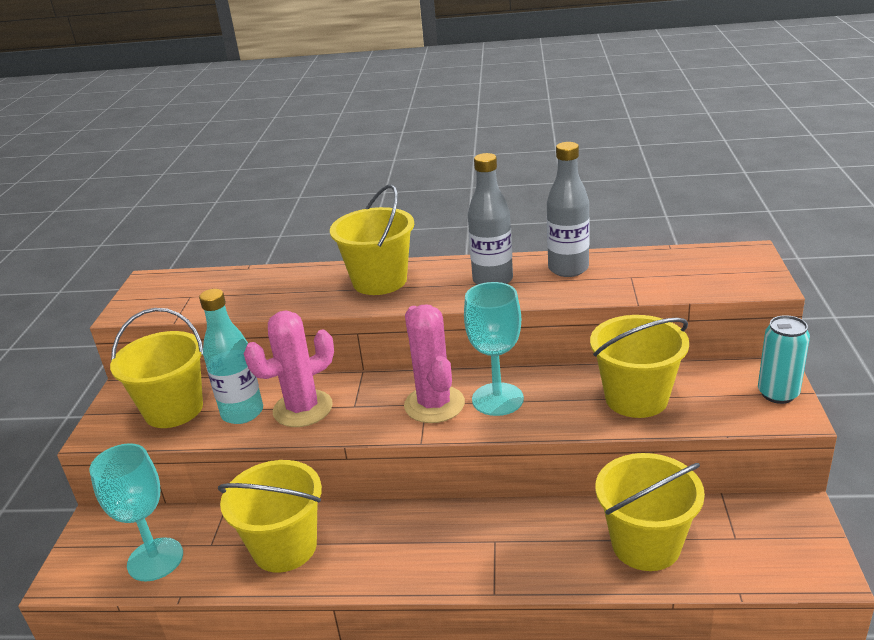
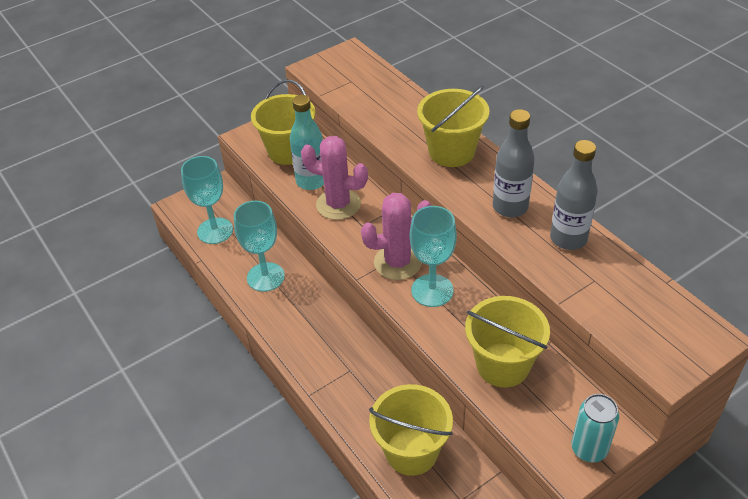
camera: 50 degrees right, 15 degrees up
yellow bucket [218,460,322,573] -> turquoise goblet [234,201,285,292]
pink cactus [404,304,465,423] -> pink cactus turned 45 degrees clockwise [361,193,432,280]

